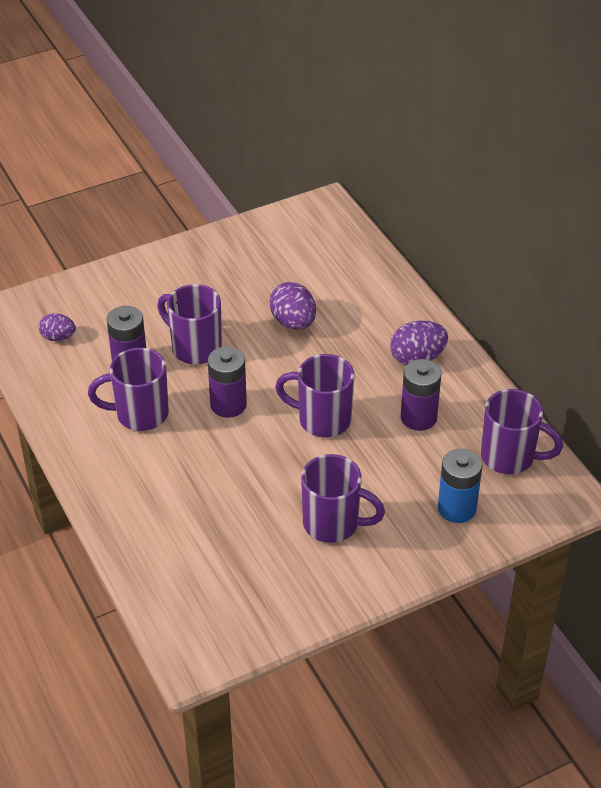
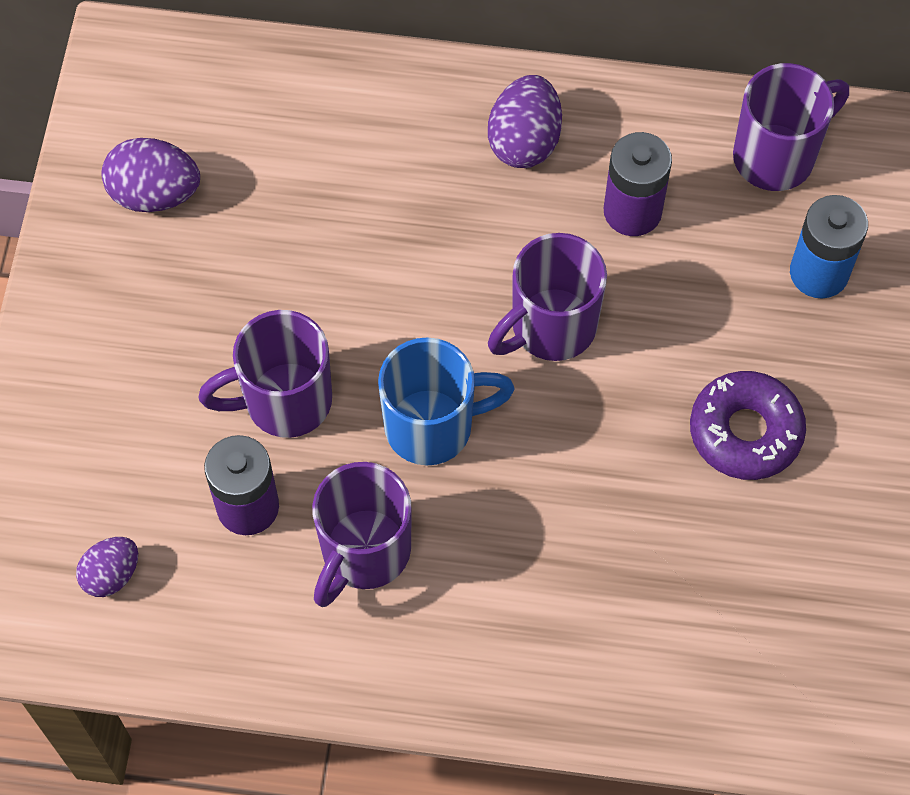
camera: 55 degrees left, 20 degrees up
purple battery [208,346,247,418] -> blue mug [378,337,514,465]
purple egg [270,282,316,330] -> purple egg moved to [101,138,200,212]
purple mug [301,454,385,543] -> purple donut [690,371,806,480]

